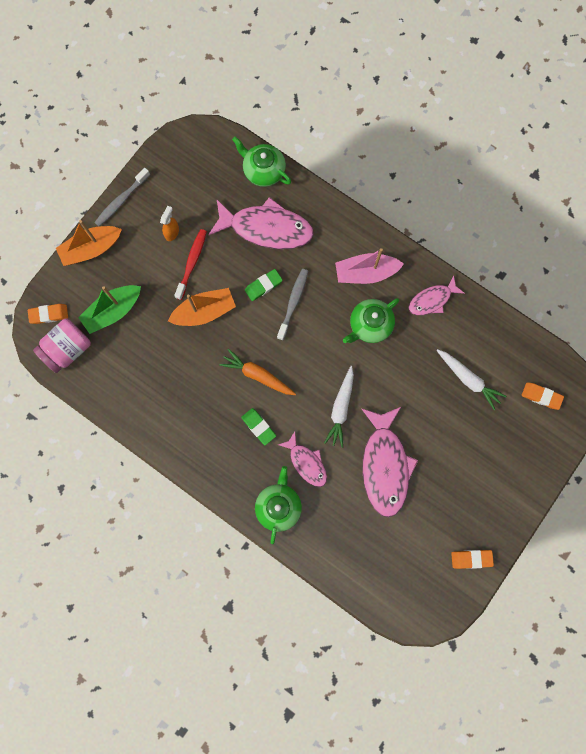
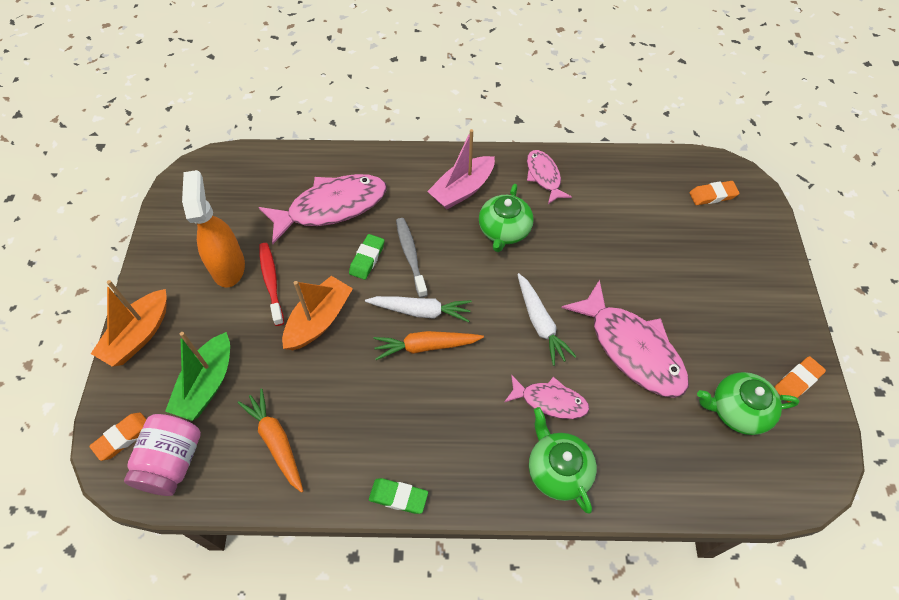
camera: 35 degrees left, 20 degrees down
grey toothbrush [94,168,150,226] -> none
orange spray bottle [160,206,179,241] -> orange spray bottle [182,170,245,287], size x2.07
green teapot [232,137,291,187] -> green teapot moved to [697,372,799,435]
green eraser [241,408,276,445] -> green eraser moved to [369,478,428,514]
pink fish [408,275,465,315] -> pink fish turned 135 degrees clockwise [527,150,572,204]
white carrot [436,349,506,410] -> white carrot moved to [365,296,472,322]
none -> orange carrot [238,389,303,493]

